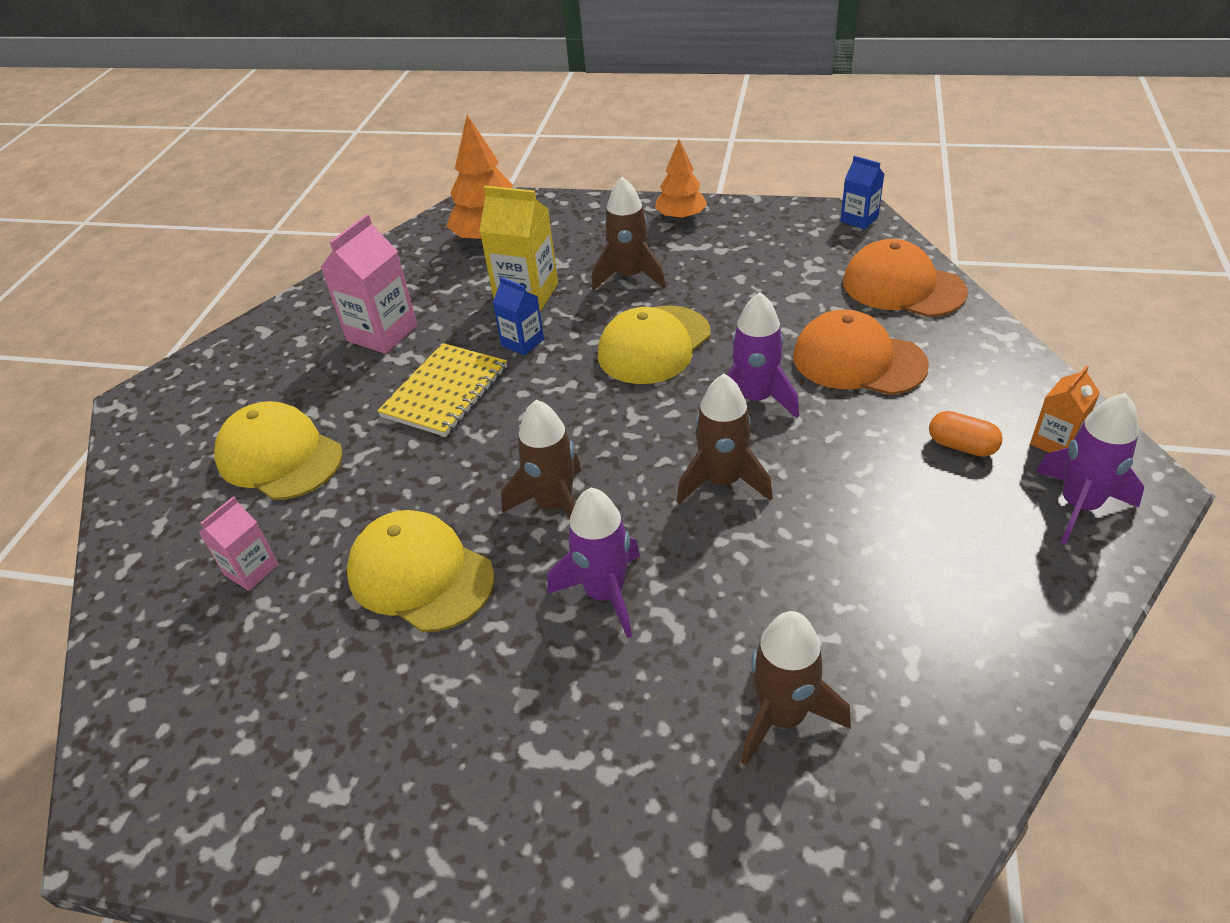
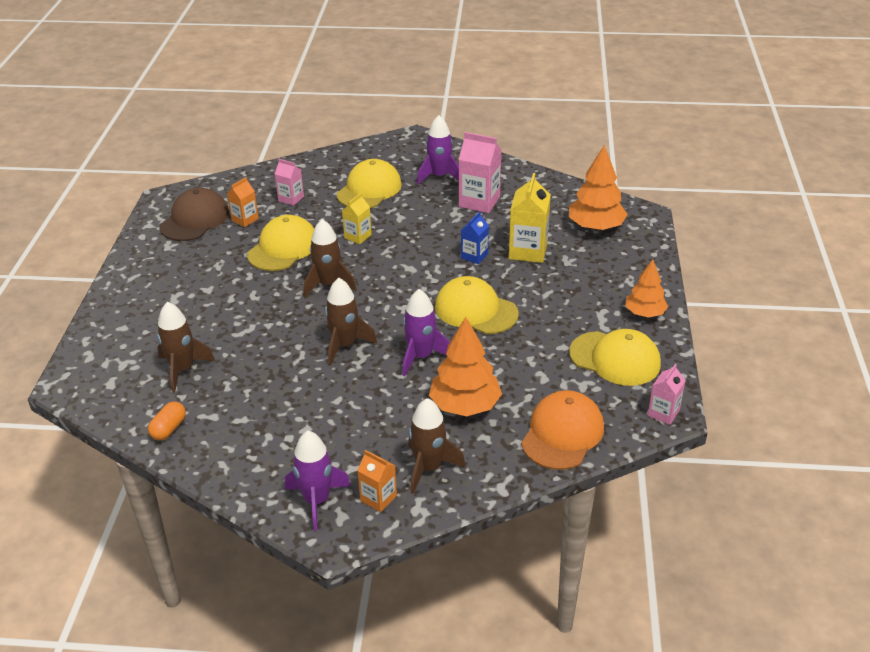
camera: 80 degrees right, 5 degrees down
yellow notebook [377,343,507,437] -> none
purple rocket [547,488,640,638] -> purple rocket moved to [417,115,459,184]
brown rocket [592,177,666,290] -> brown rocket moved to [408,398,466,494]
orange cap [793,310,929,395] -> orange tree [429,317,502,417]
blue carton [840,156,885,229] -> pink carton [648,364,686,425]
orange capsule [929,411,1003,457] -> orange capsule moved to [148,401,186,440]
none -> brown cap [159,187,229,241]
none -> orange carton [227,177,259,227]
none -> yellow carton [342,193,372,244]
none -> yellow cap [569,329,661,386]

